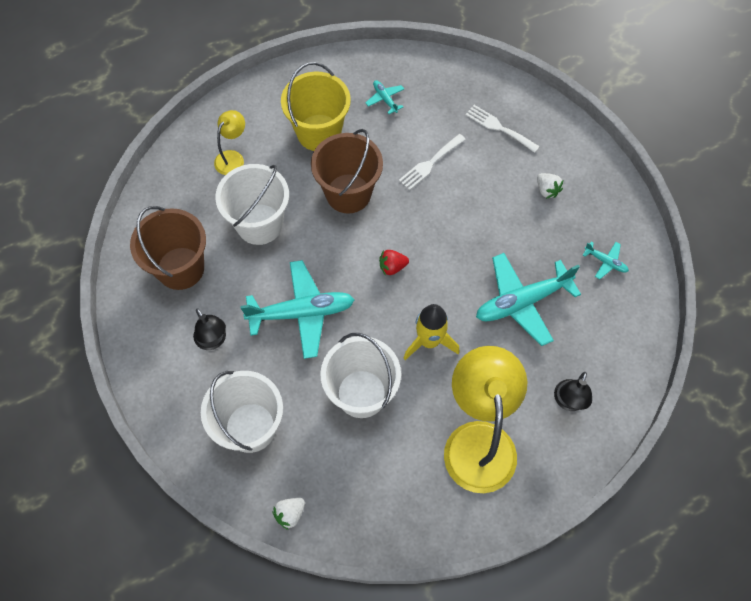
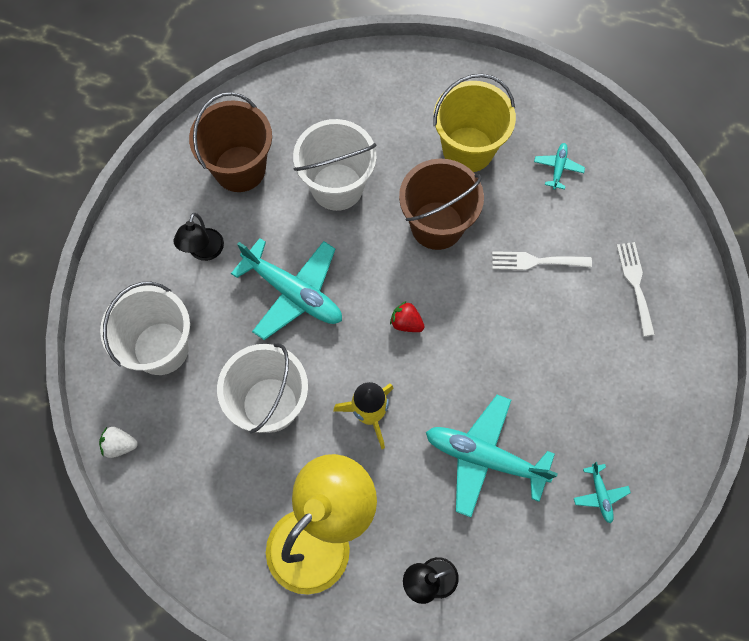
camera: 45 degrees right, 5 degrees up
yellow lamp [214,110,245,175] -> none
white strawberry [537,173,563,199] -> none

